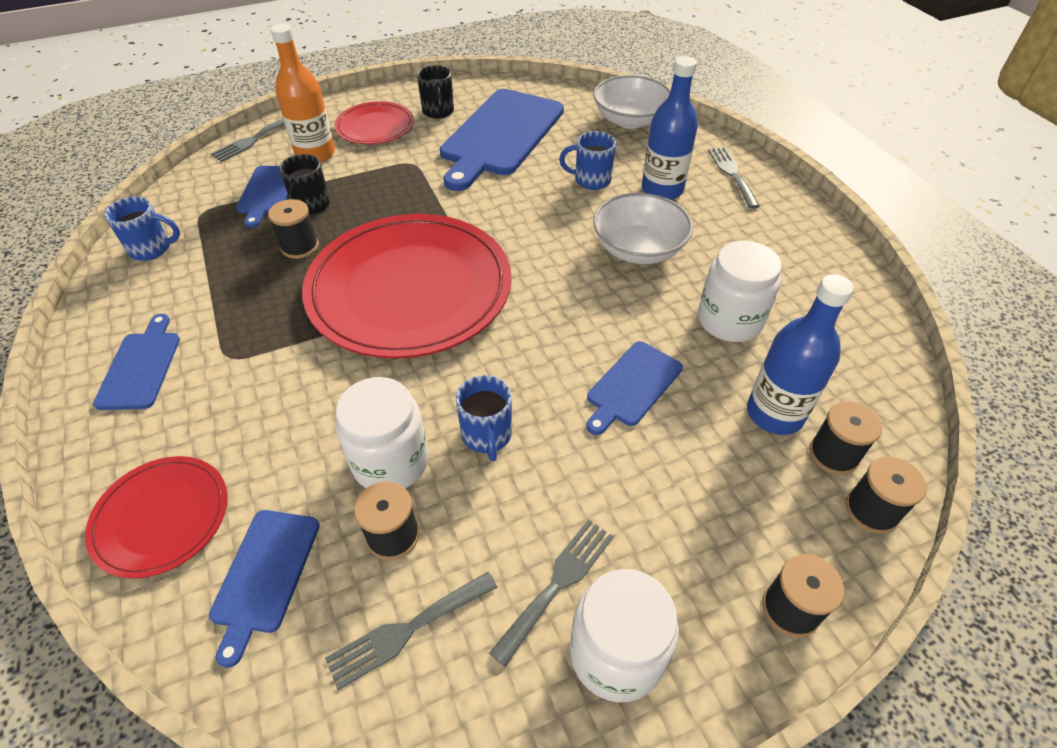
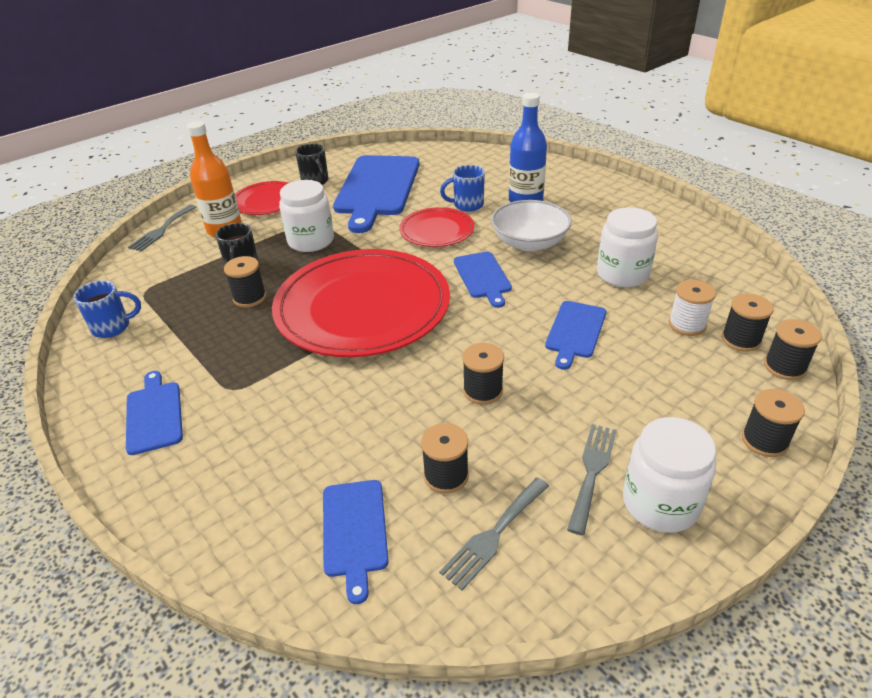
camera: 15 degrees left, 10 degrees down
red plate [85,456,228,578] -> red plate moved to [399,207,474,247]
blue cutting board [236,166,287,228] -> blue cutting board moved to [454,252,512,308]
white jar [336,377,429,488] -> white jar moved to [279,180,334,252]
blue mug [456,375,512,461] -> black spool [462,343,504,405]
white bowl [593,75,671,129] -> none
grey fork [708,147,760,208] -> none
blue bottle [747,274,854,435] -> white spool [669,280,716,336]

